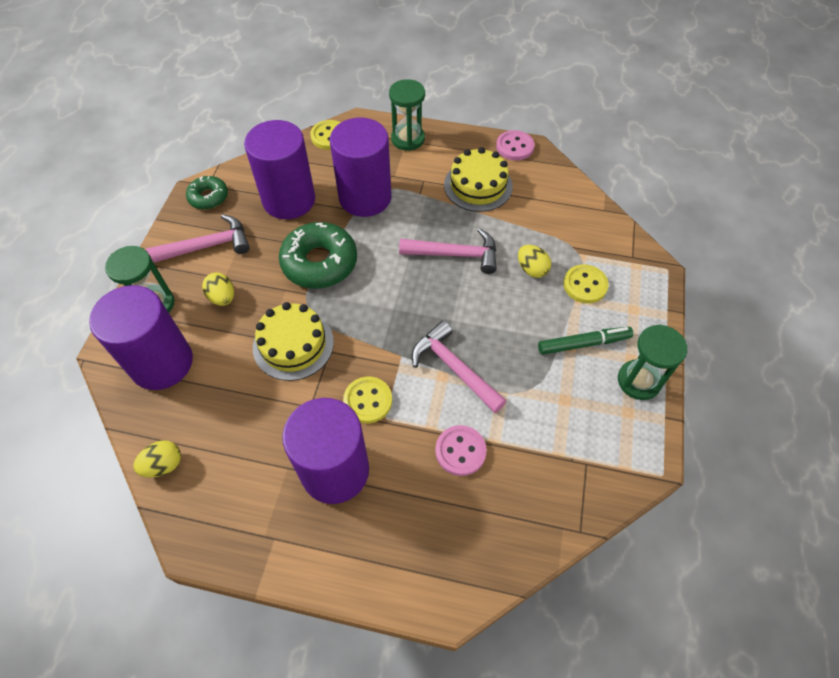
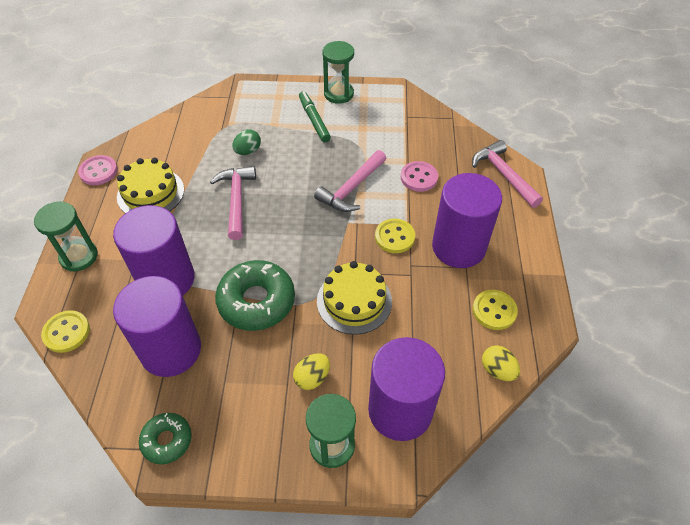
camera: 100 degrees left, 5 degrees down
pink hammer [145,214,250,263] -> pink hammer moved to [472,140,543,208]
yellow egg [518,245,551,278] -> green egg [232,129,261,155]
yellow button [563,265,609,303] -> yellow button moved to [472,290,518,330]

